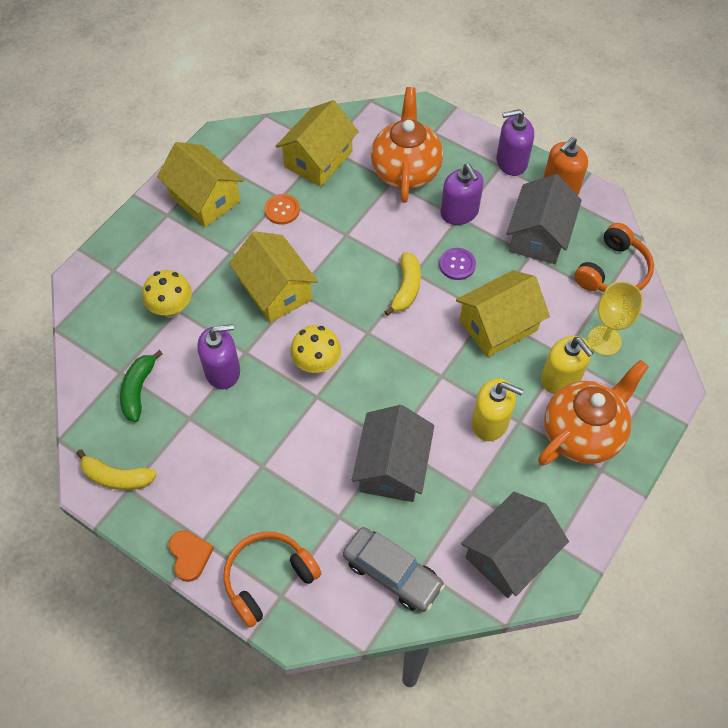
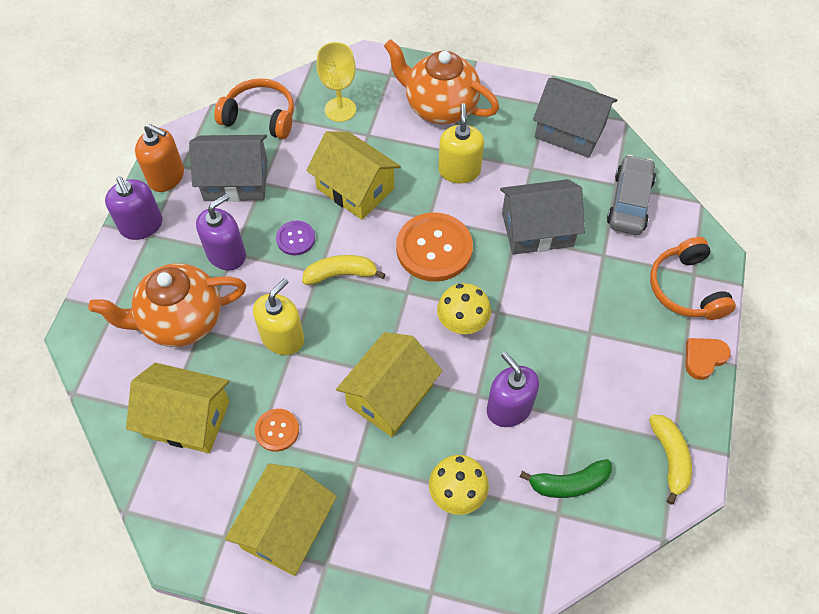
camera: 110 degrees left, 0 degrees up
orange headphones [223,532,322,628] -> orange headphones turned 45 degrees clockwise [650,237,736,320]
yellow soap dispenser [541,336,593,394] -> yellow soap dispenser moved to [253,278,304,355]
none -> orange button [396,212,473,282]

